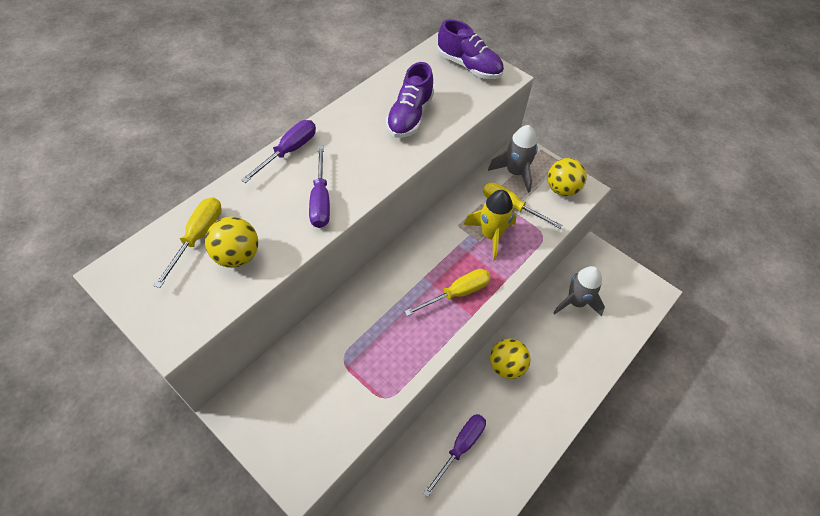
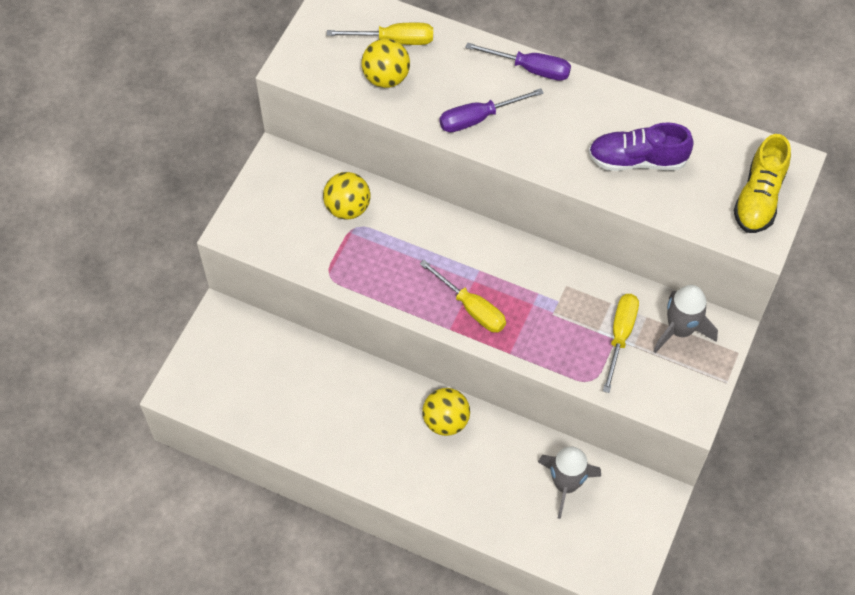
camera: 75 degrees right, 5 degrees up
purple screwdriver [423,414,486,497] -> none
purple shoe [437,20,504,79] -> yellow shoe [733,134,791,233]
yellow rocket [464,190,517,261] -> none
yellow ball [548,158,587,196] -> yellow ball moved to [323,172,371,220]

